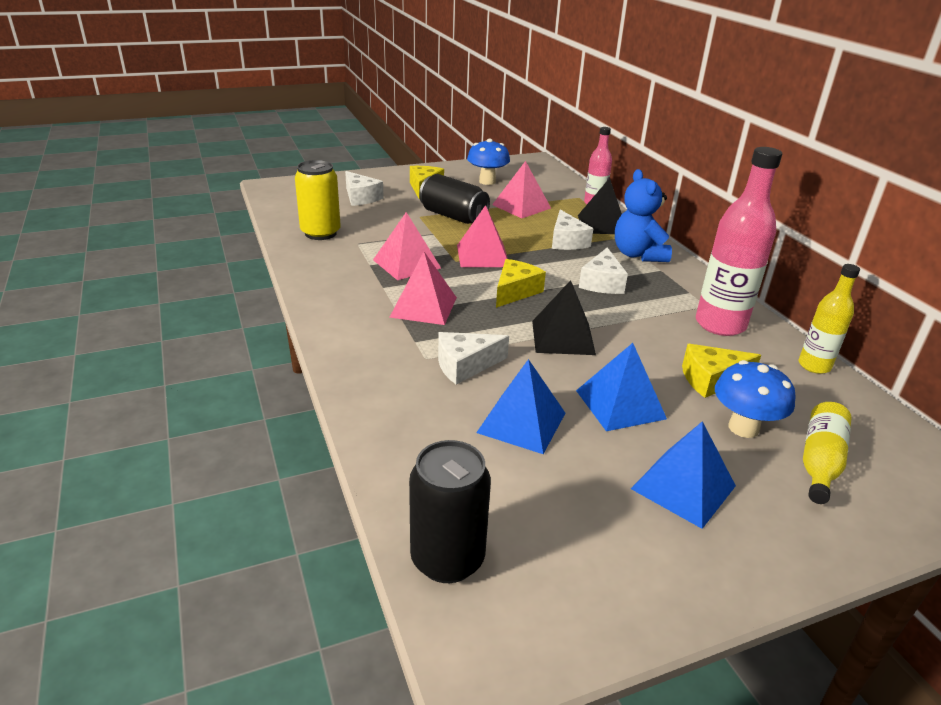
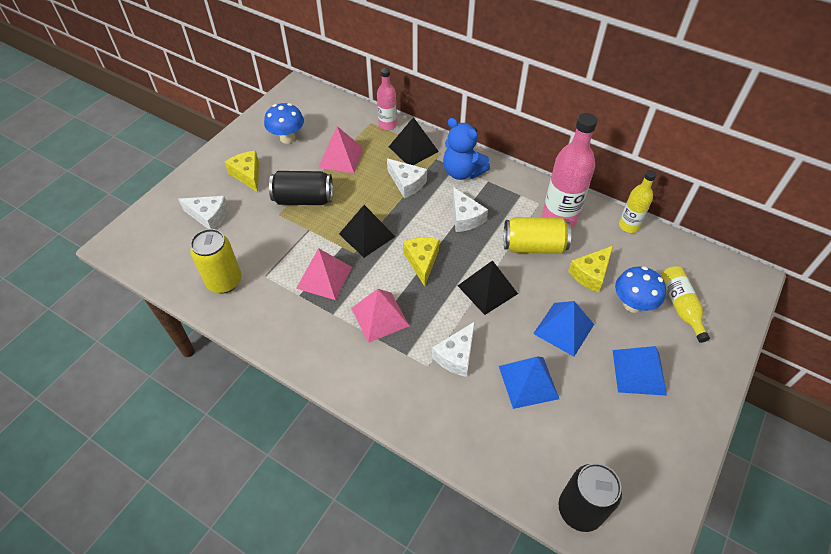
camera: 35 degrees left, 20 degrees up
pink pyramid [457,205,508,267] -> black pyramid [339,205,396,258]
none -> yellow can [504,217,571,254]

